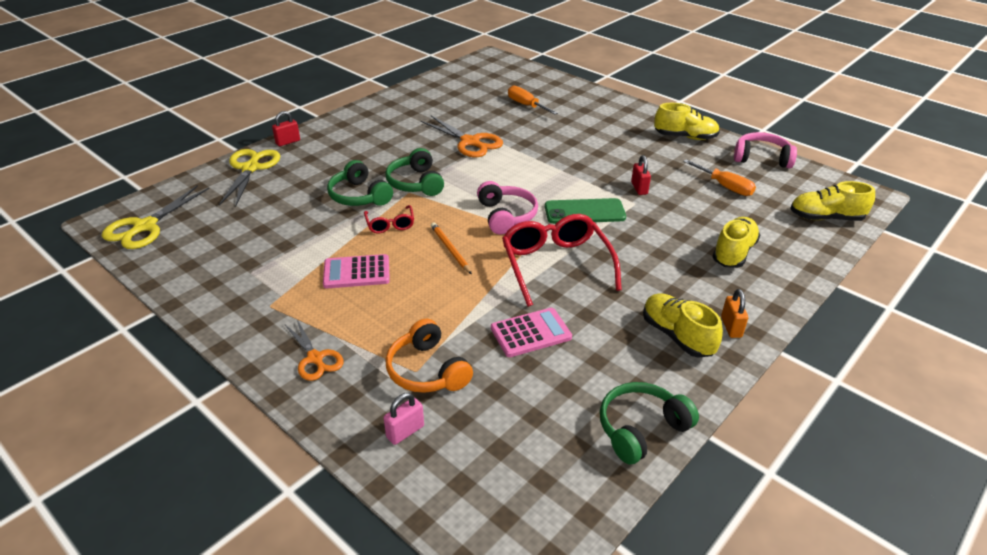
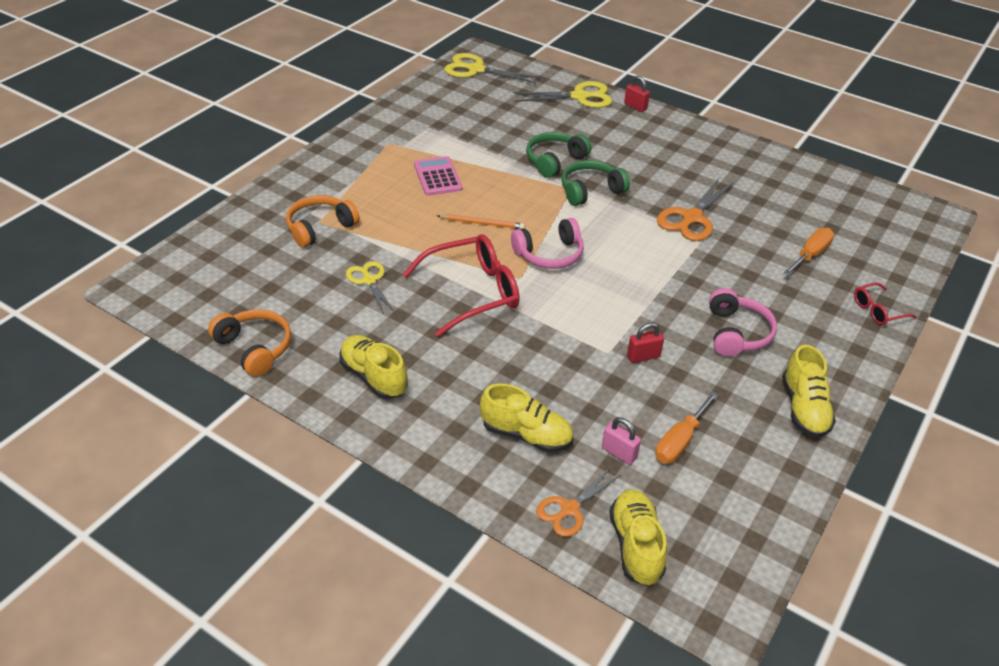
camera: 80 degrees right, 5 degrees up
orange scissors [285,318,344,381] -> orange scissors moved to [536,467,622,537]
red glasses [364,205,414,233] -> red glasses moved to [854,282,917,325]
pink padlock [384,393,424,445] -> pink padlock moved to [602,417,641,465]
orange pencil [431,223,472,274] -> orange pencil turned 45 degrees clockwise [437,214,525,229]
pink calculator [491,308,572,357] -> yellow scissors [346,261,395,314]
green phone [545,198,626,224] -> none
green headphones [600,382,699,465] -> orange headphones [208,309,291,377]
yellow shoe [643,293,723,358] -> yellow shoe turned 90 degrees counterclockwise [339,335,408,399]
orange padlock [721,289,748,338] -> none
pink headphones [734,132,797,168] -> pink headphones moved to [709,288,777,357]

